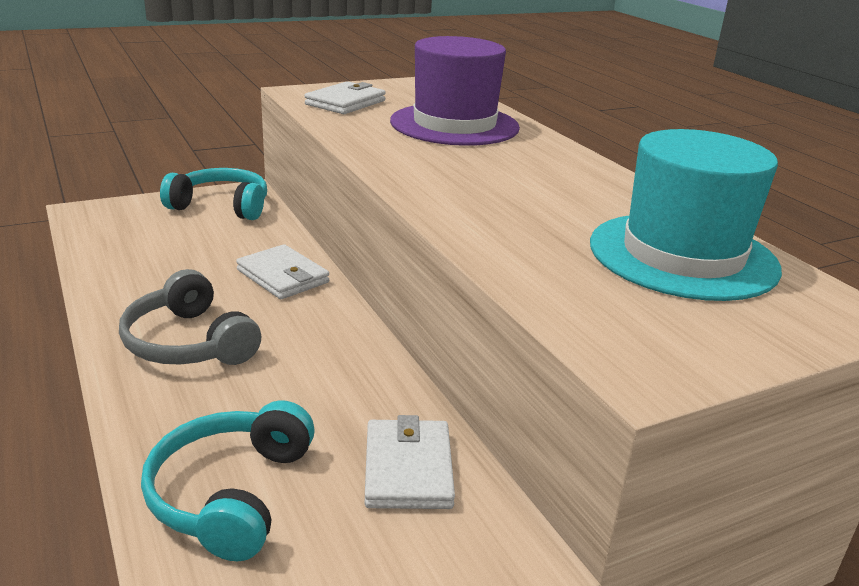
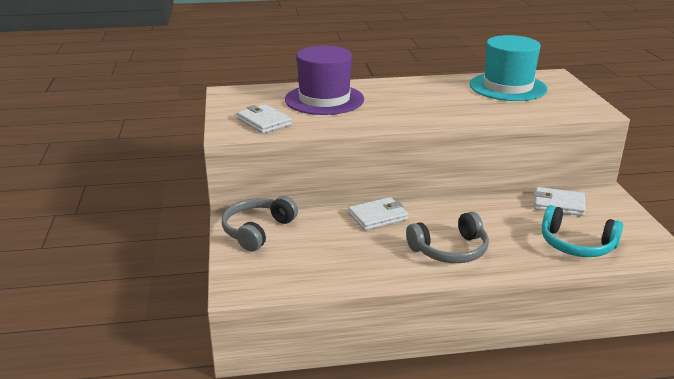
camera: 70 degrees left, 0 degrees up
turquoise headphones [160,168,267,220] -> grey headphones [222,196,298,252]

